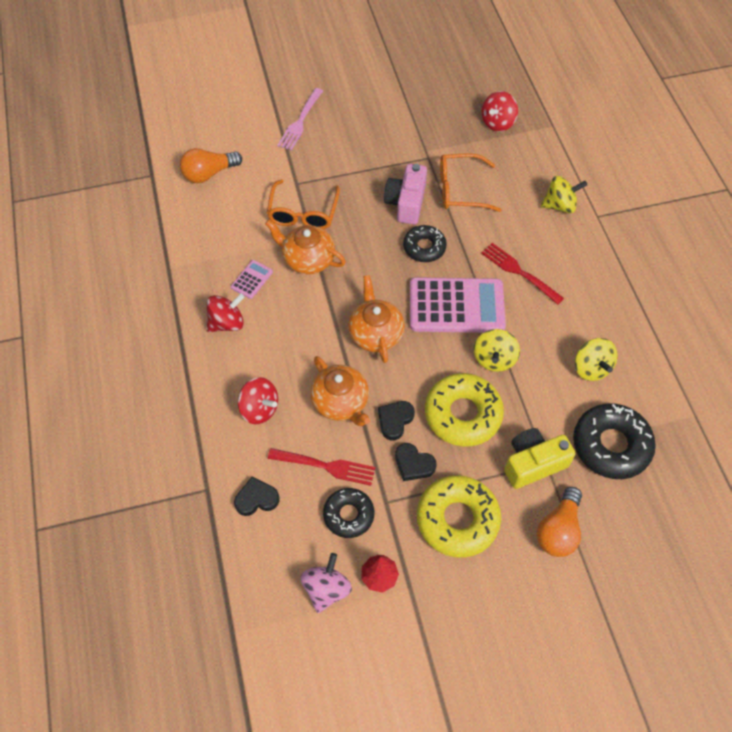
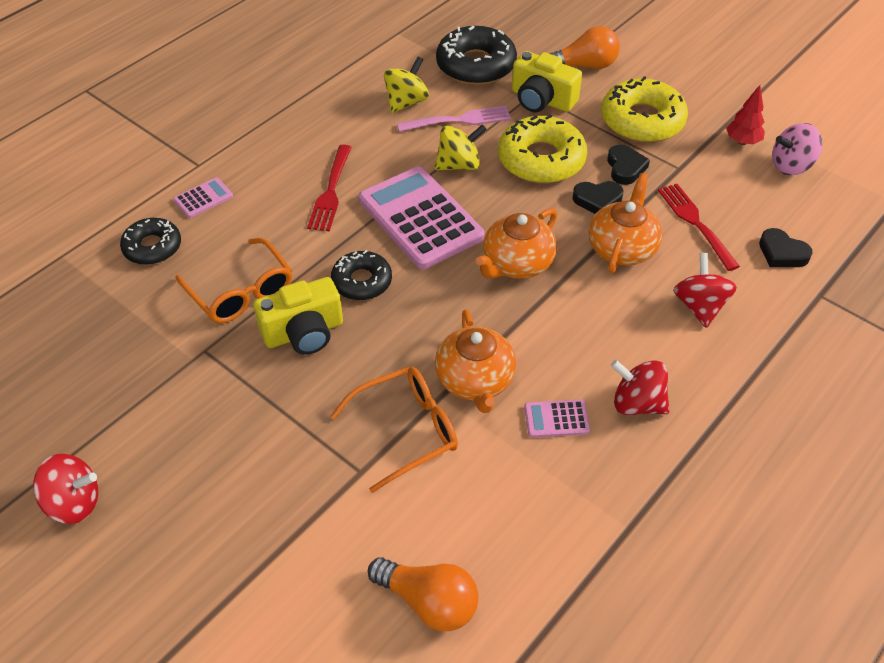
camera: 125 degrees left, 10 degrees down
pink fork [277,88,323,151] -> pink fork moved to [397,105,511,132]
black donut [323,488,374,538] -> black donut moved to [120,218,181,265]
pink camera [384,164,427,224] -> yellow camera [254,277,343,355]
red spinning top [481,91,518,132] -> red spinning top moved to [33,454,98,524]
yellow spinning top [541,176,587,213] -> pink calculator [174,178,233,218]

